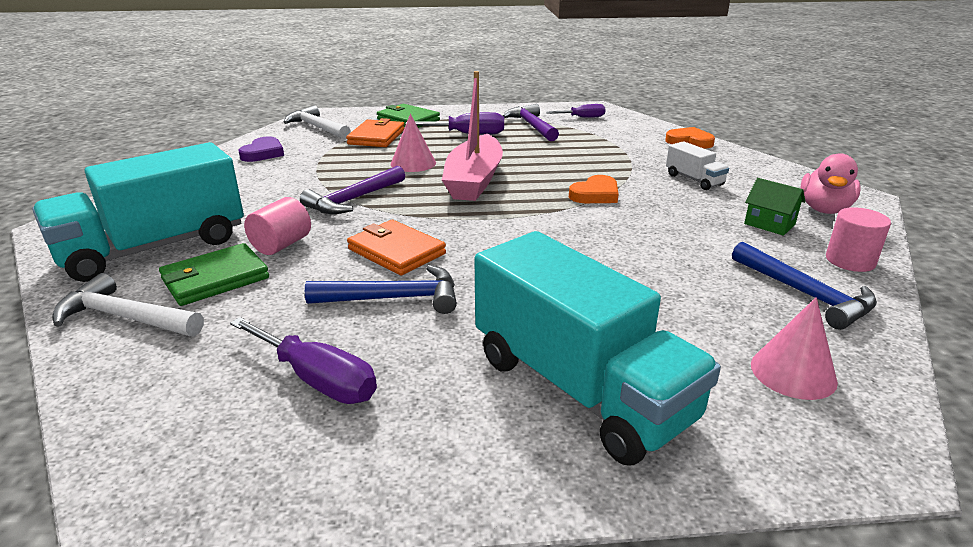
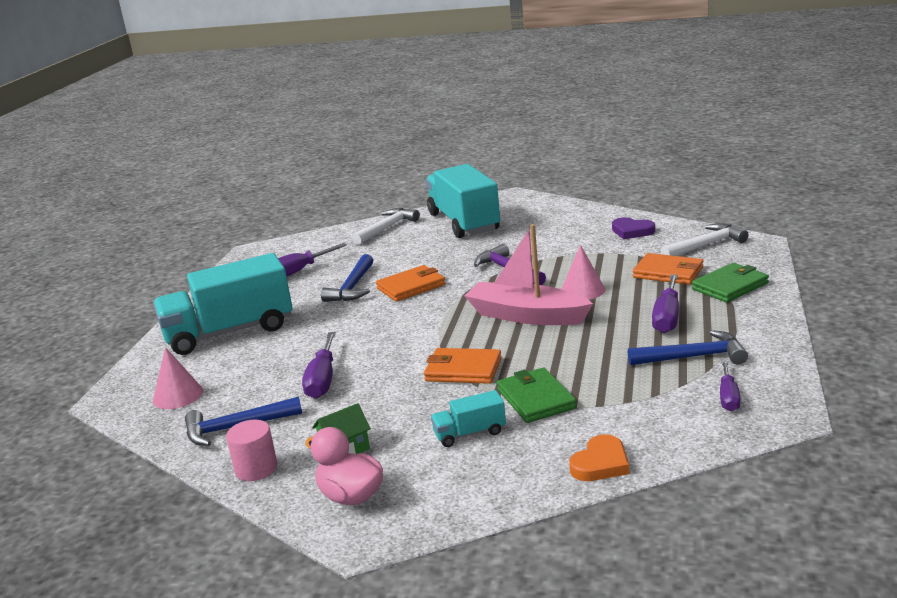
camera: 110 degrees right, 5 degrees down
green wallet [159,243,269,306] -> green wallet moved to [497,368,577,423]
pink cylinder [244,197,311,255] -> none
purple hammer [502,104,559,141] -> blue hammer [628,330,748,365]
orange heart [569,175,619,203] -> orange wallet [424,348,502,384]
white truck [666,141,729,190] -> turquoise truck [431,390,506,447]
none -> purple screwdriver [302,332,336,399]

